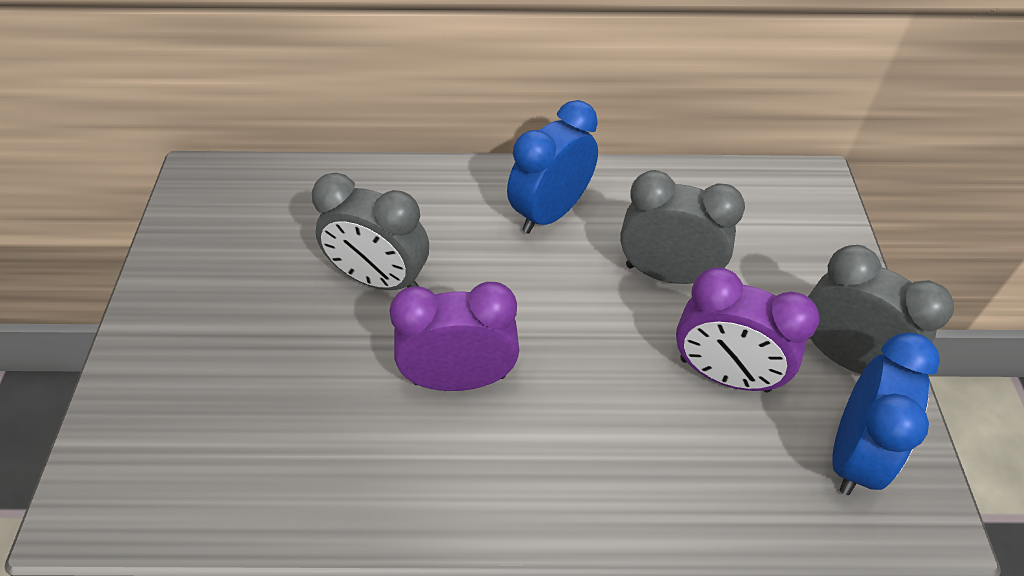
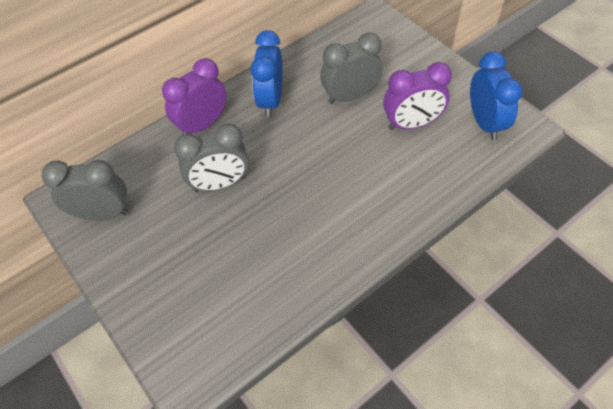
camera: 35 degrees left, 5 degrees up
purple clock [389,282,519,391] -> purple clock moved to [162,58,227,135]
grey clock [808,245,954,374] -> grey clock moved to [42,160,128,220]

